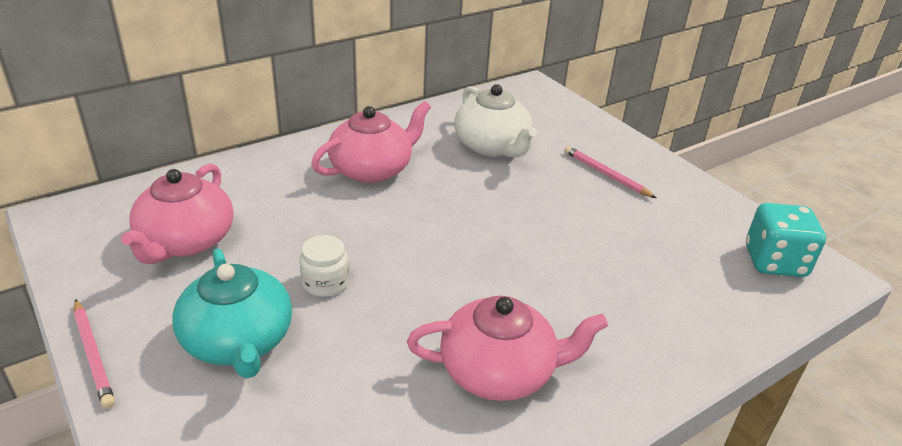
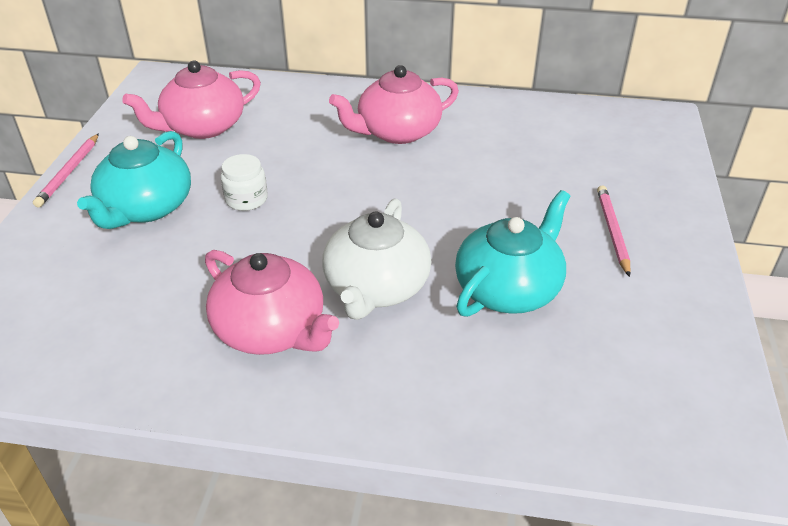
camera: 45 degrees right, 5 degrees up
pink teapot [311,101,431,183] -> pink teapot turned 150 degrees clockwise [329,65,459,144]
white teapot [454,84,537,157] -> white teapot moved to [322,198,431,320]
turquoise dice [746,203,826,277] -> none
none -> turquoise teapot [455,190,570,317]

